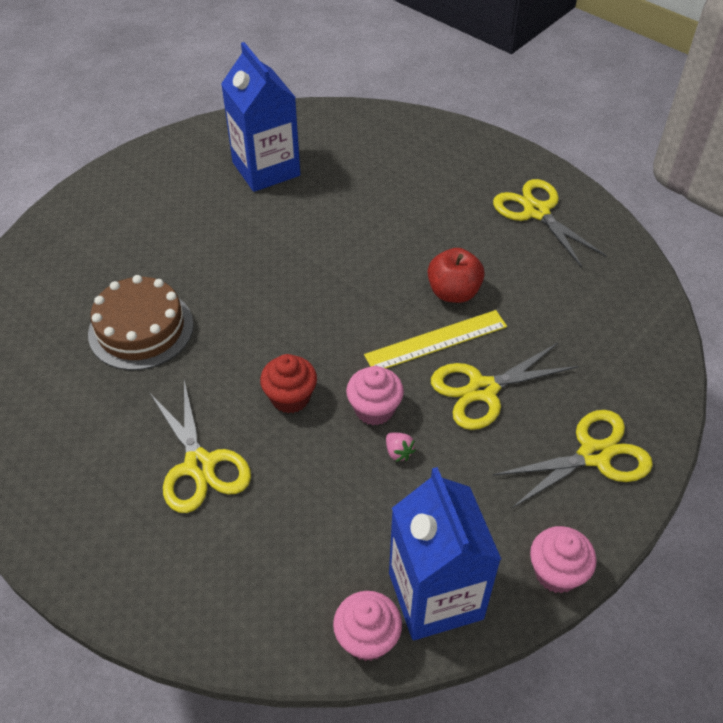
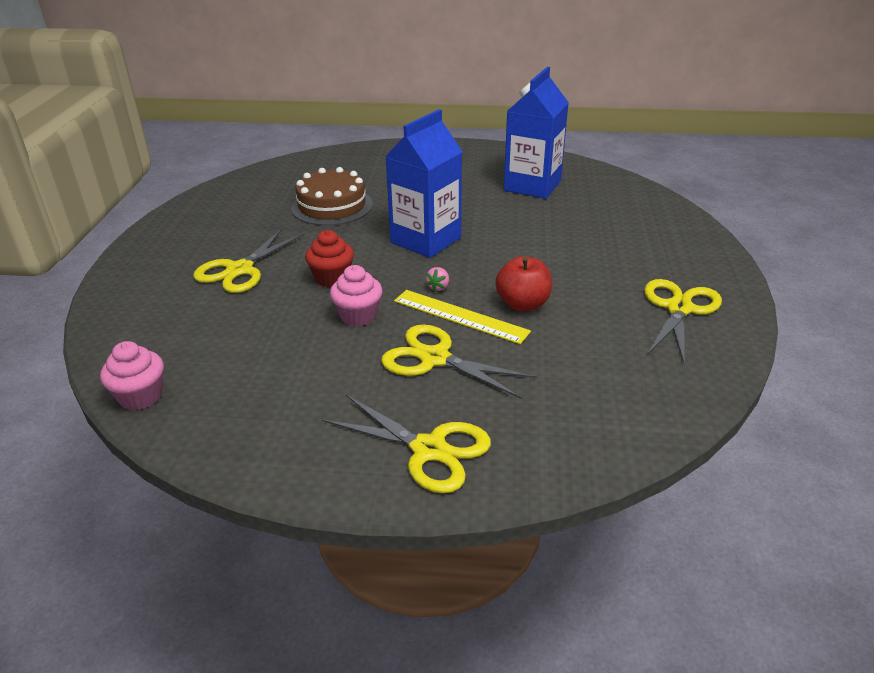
camera: 55 degrees right, 15 degrees down
pink strawberry [386,432,416,462] -> pink strawberry moved to [425,267,449,292]
blue carton [389,467,501,640] -> blue carton moved to [385,109,462,258]
pink cupcake [530,526,596,593] -> none

